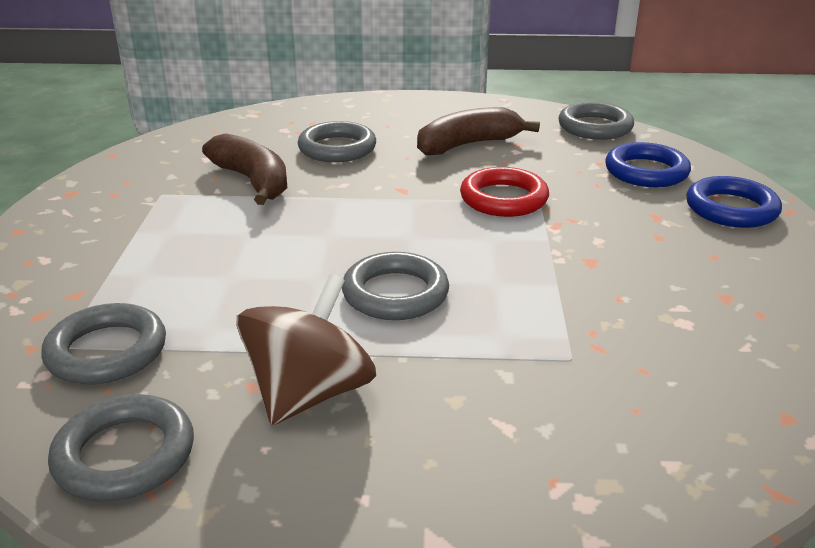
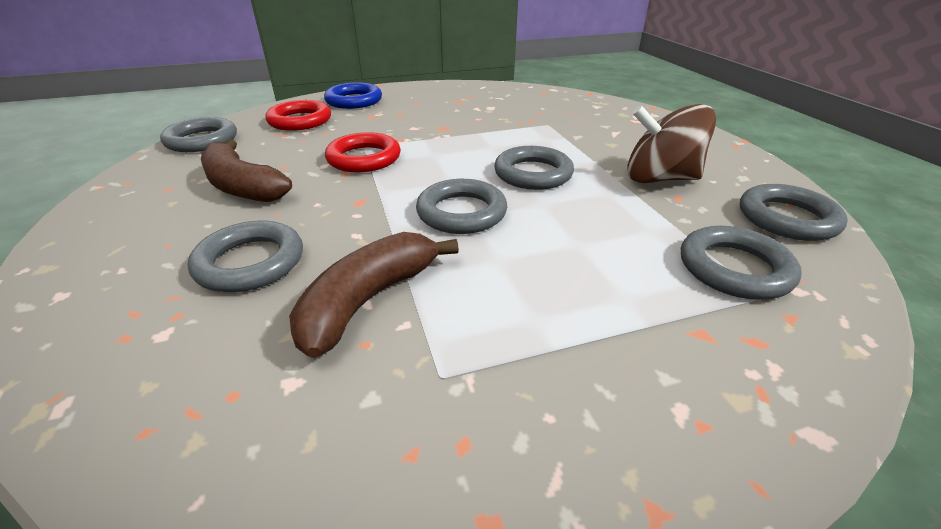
camera: 110 degrees left, 5 degrees up
blue ring [605,142,691,187] -> red ring [265,100,331,131]
none -> grey ring [416,179,507,234]

